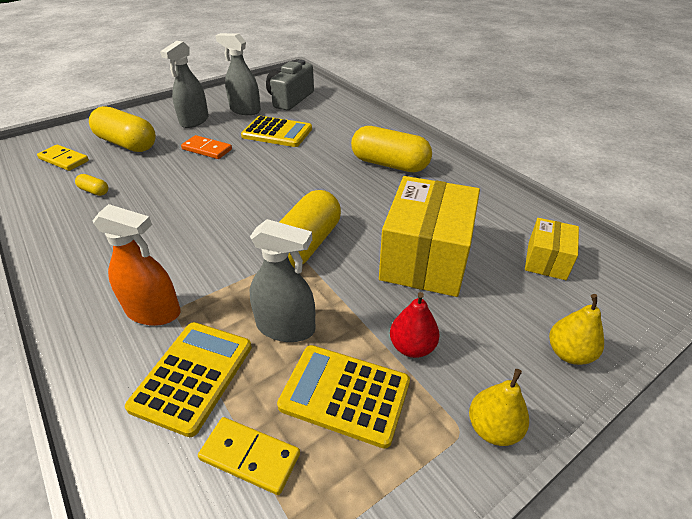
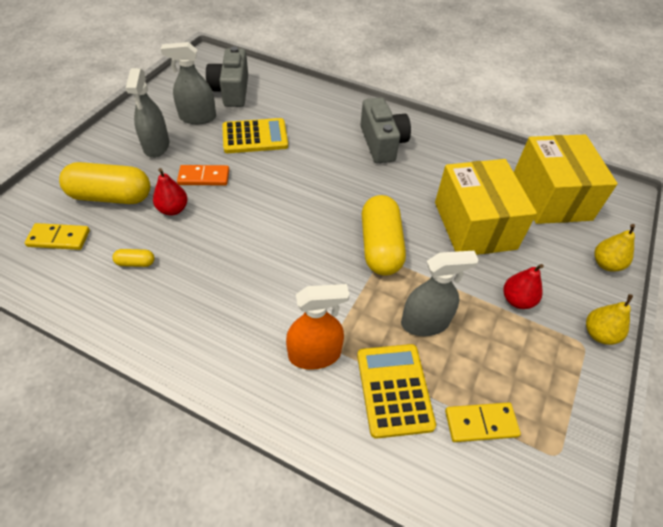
camera: 30 degrees left, 10 degrees up
yellow calculator [277,345,410,449] -> none
yellow capsule [351,126,432,172] -> grey camera [360,98,411,163]
yellow box [525,218,579,280] -> yellow box [514,134,618,224], size x1.94
none -> red pear [153,168,188,215]

